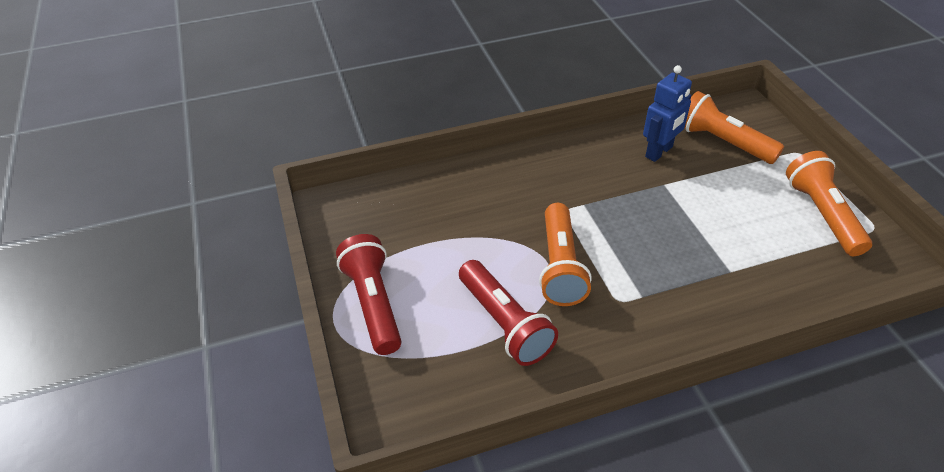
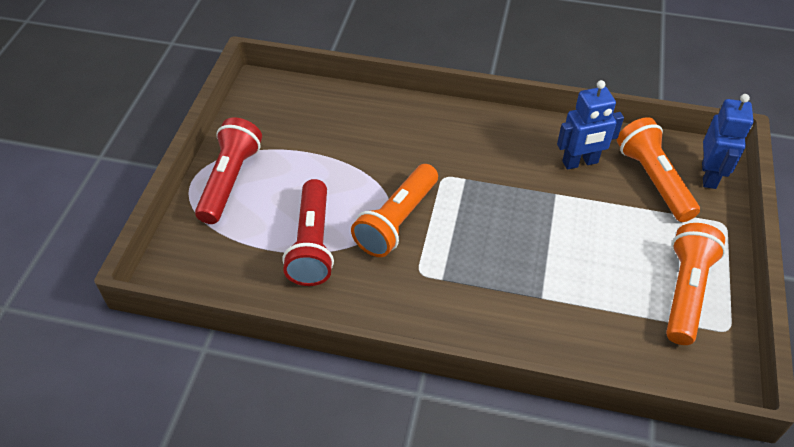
camera: 30 degrees right, 5 degrees up
none -> blue robot [702,94,754,189]

